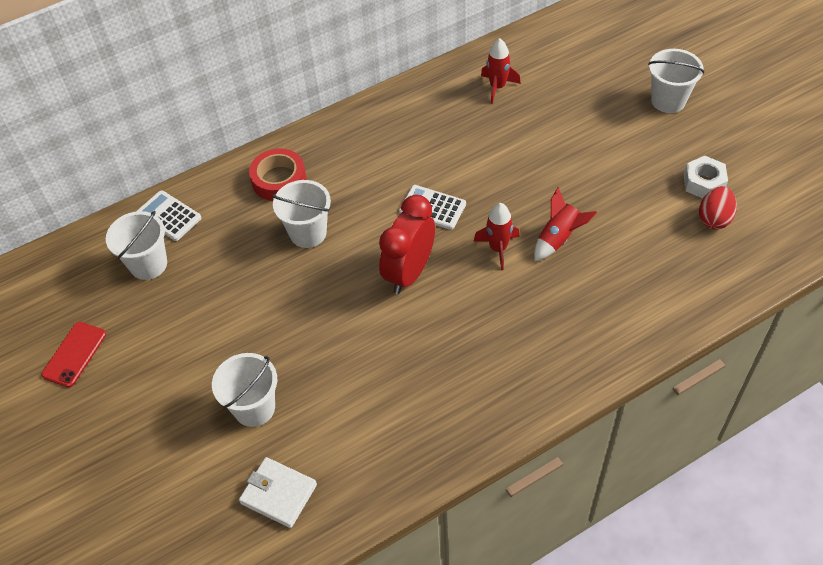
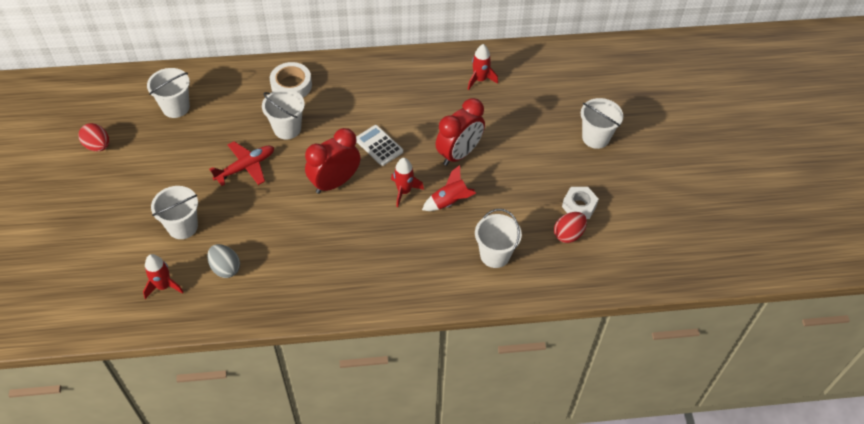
camera: 20 degrees right, 0 degrees up
red phone [41,322,106,387] -> red egg [78,123,109,151]
white calculator [136,190,201,241] -> none
white wallet [239,457,317,528] -> red rocket [143,254,184,299]
red tape [249,148,306,201] -> white tape [270,62,312,97]
none -> grey egg [207,244,240,278]
none -> red plane [209,141,274,186]
none -> red clock [436,98,485,166]
none -> white bucket [475,209,522,268]

